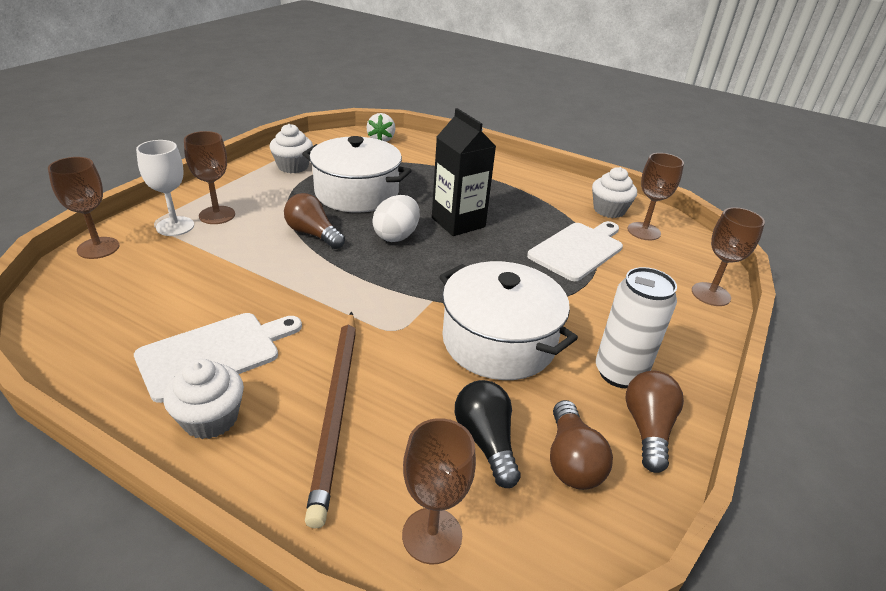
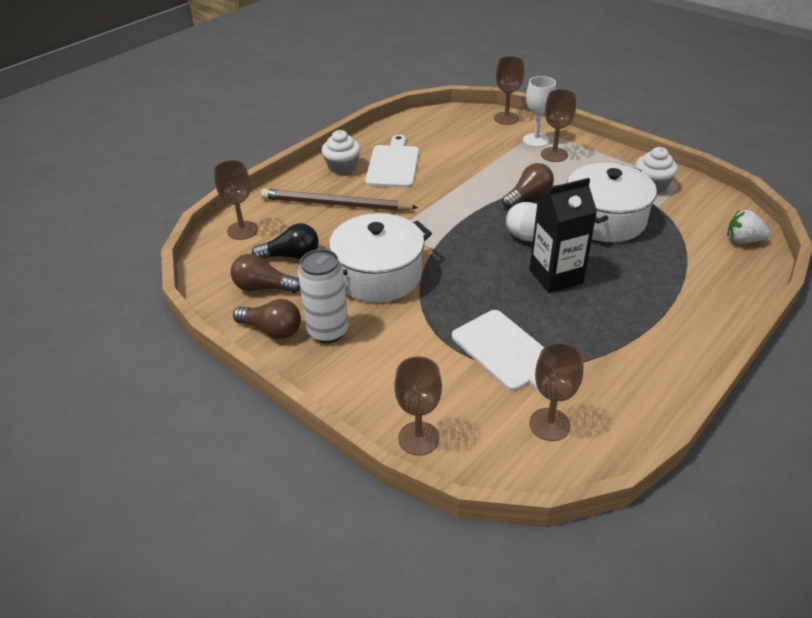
camera: 105 degrees right, 5 degrees up
white cutting board [134,313,302,403] -> white cutting board turned 150 degrees counterclockwise [365,135,419,188]
white cupcake [592,167,637,218] -> none

